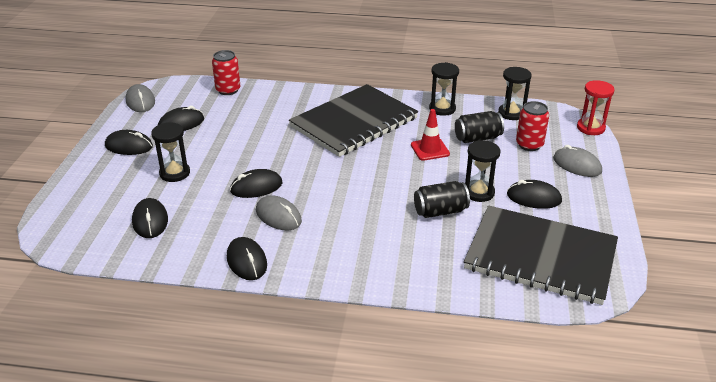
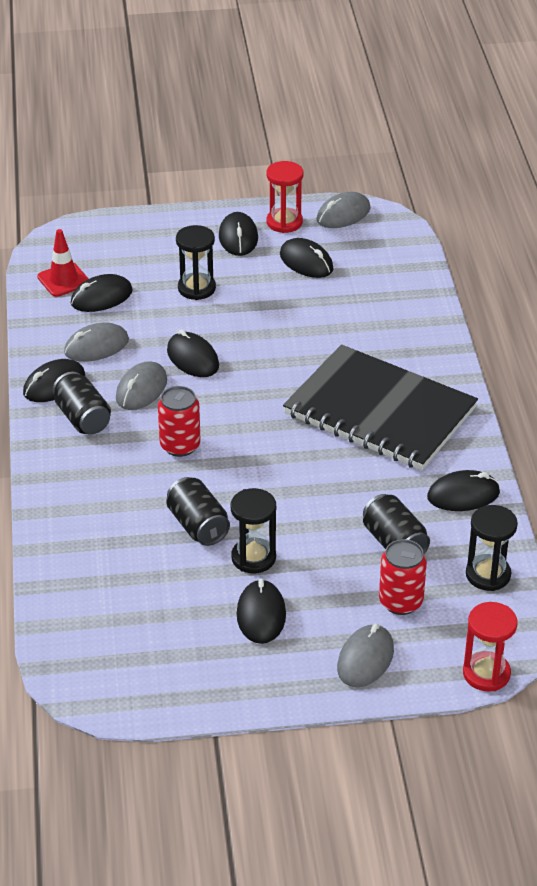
camera: 75 degrees right, 5 degrees up
red can [212,50,240,95] -> red can moved to [158,386,201,457]
red traffic cone [411,109,450,161] -> red traffic cone moved to [37,229,89,297]
black hourglass [429,62,459,116] -> black mouse [427,470,500,511]
black notebook [464,205,618,305] -> none
none -> black can [52,372,111,435]
none -> grey mouse [64,322,129,362]
none -> red hourglass [266,161,304,233]

